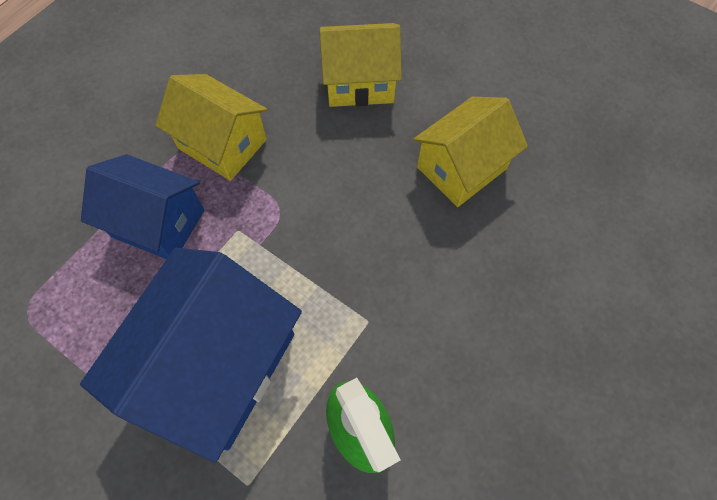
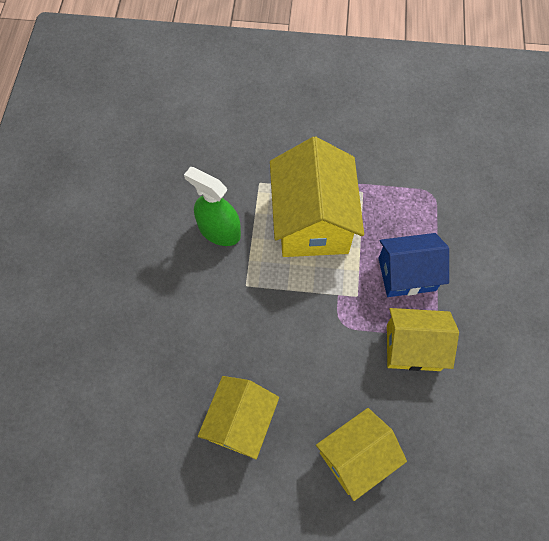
camera: 150 degrees right, 0 degrees up
blue house [80,248,302,463] -> yellow house [270,137,364,257]

